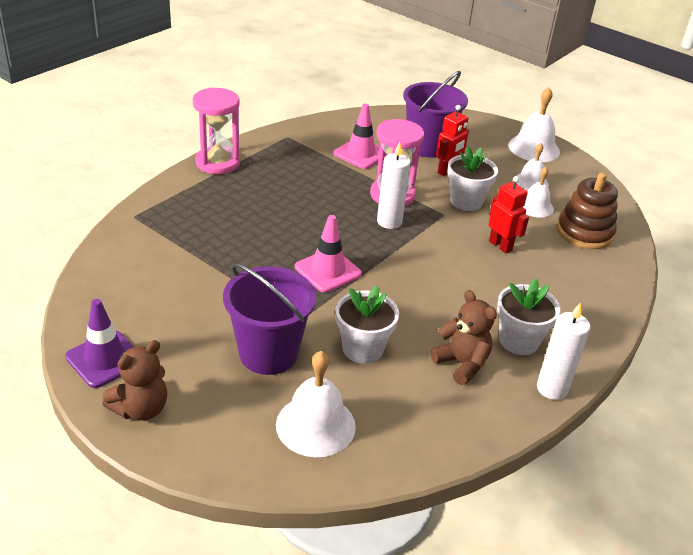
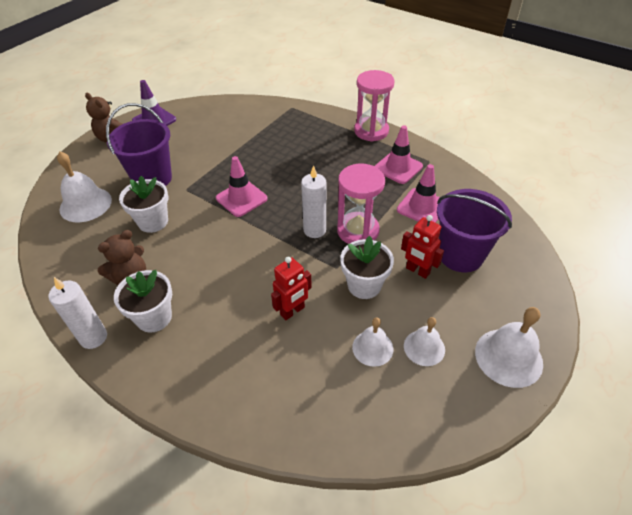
camera: 90 degrees right, 10 degrees up
brown stacking toy [557,172,618,249] -> none
none -> pink traffic cone [375,125,423,184]

